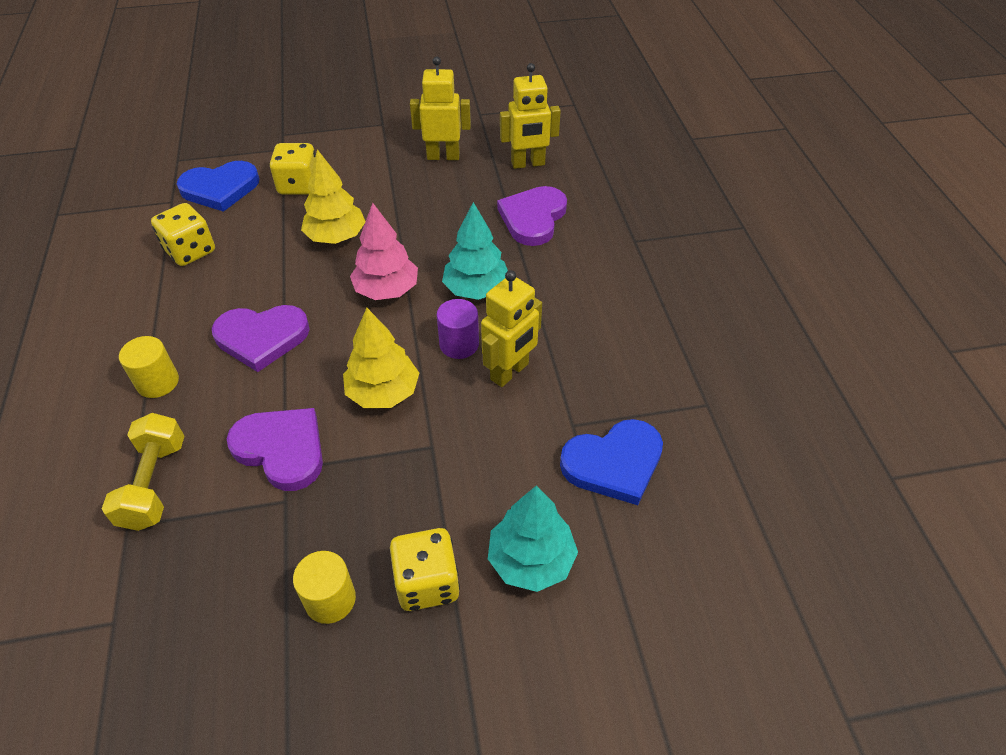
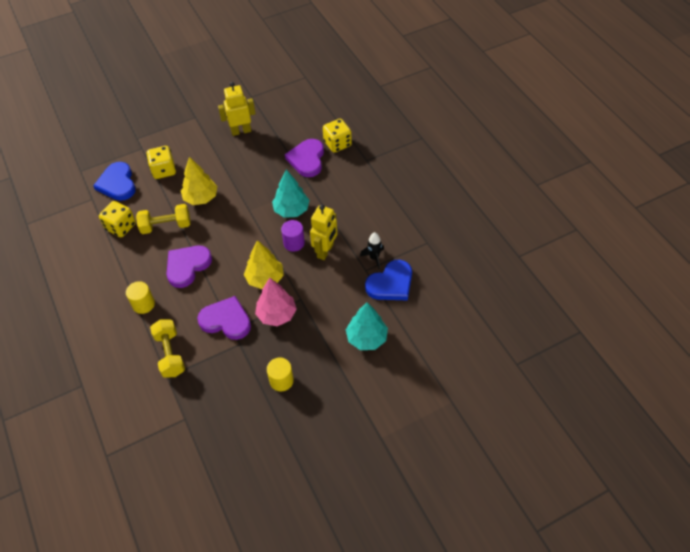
camera: 15 degrees left, 5 degrees up
blue heart [177,161,260,212] -> blue heart turned 105 degrees clockwise [93,162,136,201]
purple heart [212,305,310,372] -> purple heart turned 150 degrees clockwise [166,246,212,288]
pink tree [350,203,418,300] -> pink tree moved to [255,278,297,326]
yellow dice [390,528,460,611] -> yellow dice moved to [323,119,352,153]
yellow robot [500,63,561,169] -> none
none -> yellow dumbbell [136,204,191,234]
none -> black rocket [360,232,384,269]

